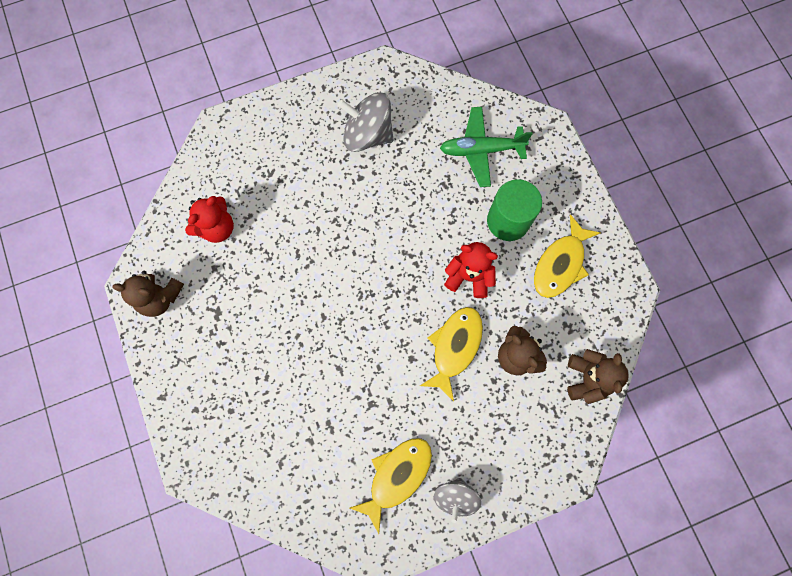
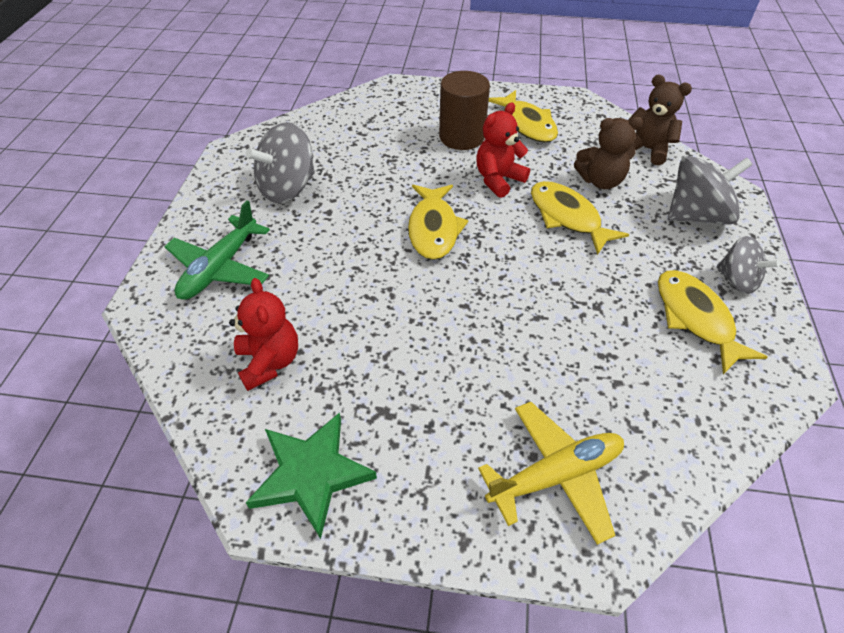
camera: 60 degrees left, 25 degrees down
brown teddy bear [112,271,184,317] -> green star [245,412,377,539]
green plane [440,107,533,187] -> green plane moved to [164,200,270,300]
green cylinder [487,179,542,241] -> brown cylinder [439,71,490,150]
none -> yellow fish [408,184,468,260]
none -> yellow plane [478,402,624,545]
none -> grey spinning top [668,156,753,225]

